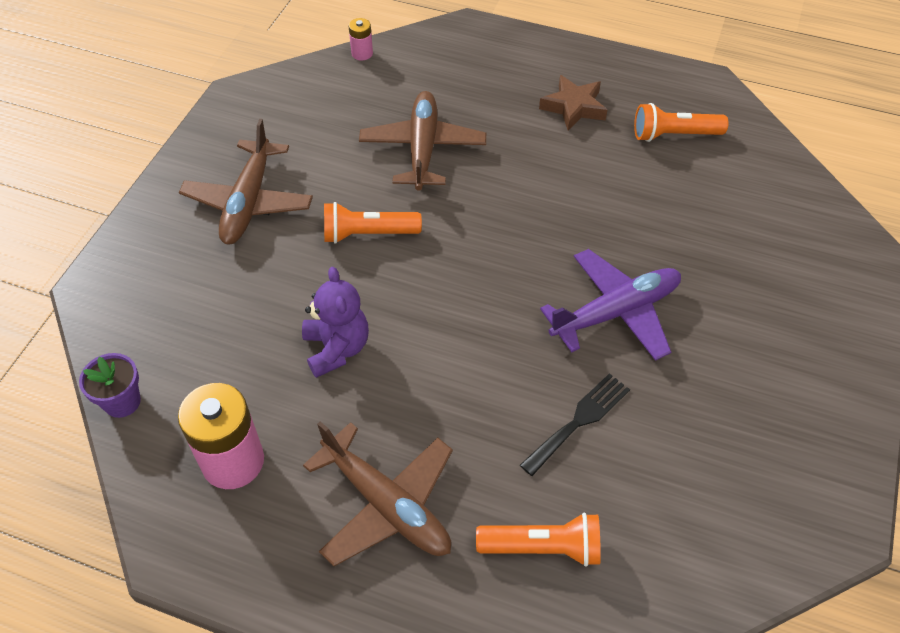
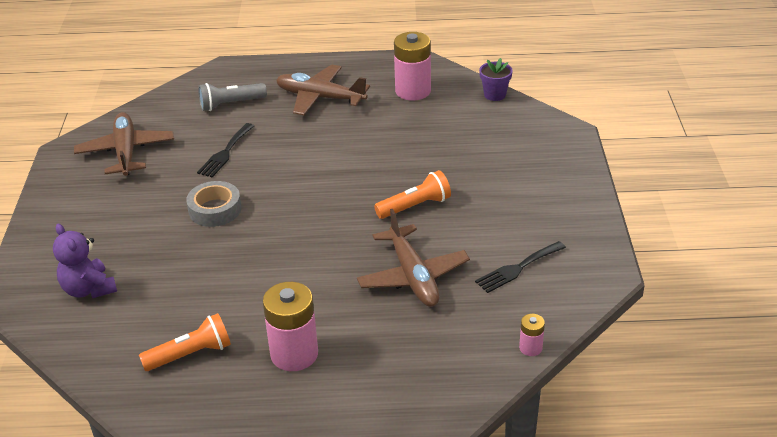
camera: 160 degrees right, 15 degrees down
brown plane [179,119,313,244] -> brown plane moved to [74,112,174,176]
purple teddy bear [302,267,369,378] -> purple teddy bear moved to [53,224,117,298]
orange flashlight [476,513,601,567] -> grey flashlight [198,83,267,111]
brown star [539,75,607,131] -> pink battery [263,282,318,371]
purple plane [540,249,681,361] -> grey tape [186,181,241,227]
none -> black fork [475,241,566,293]

